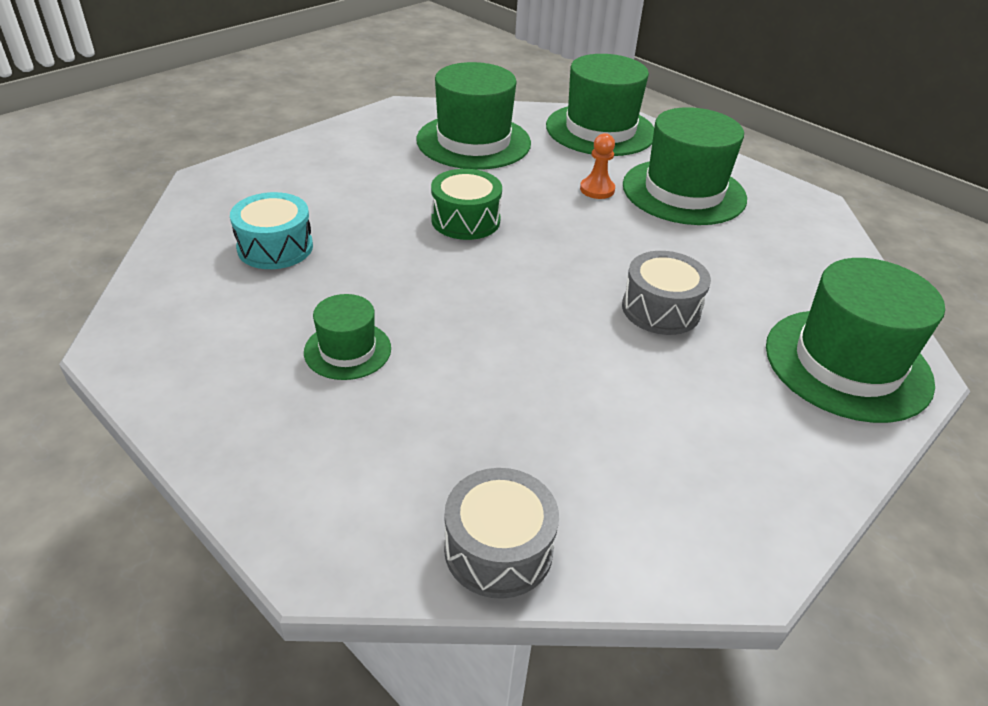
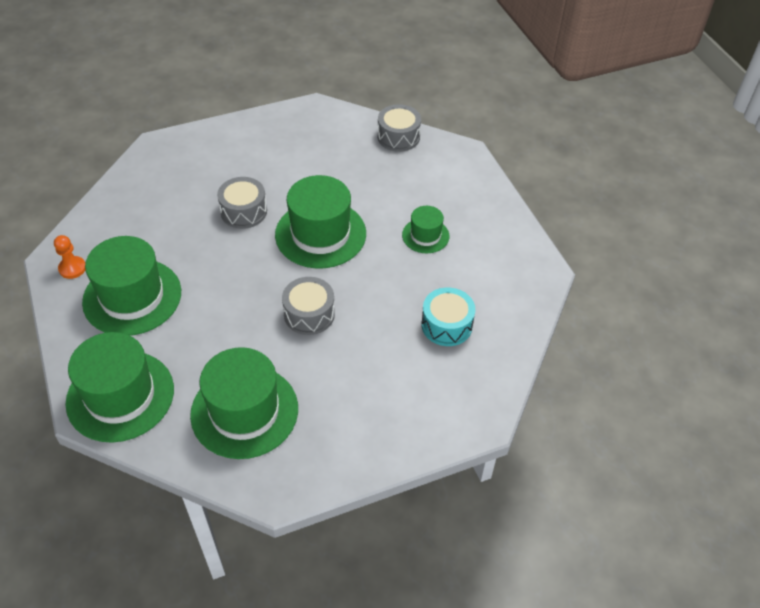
camera: 155 degrees left, 10 degrees up
green drum [431,169,502,240] -> grey drum [282,277,335,335]
orange pawn [580,133,615,199] -> orange pawn moved to [54,235,86,279]
green hat [766,258,945,423] -> green hat moved to [275,175,366,268]

